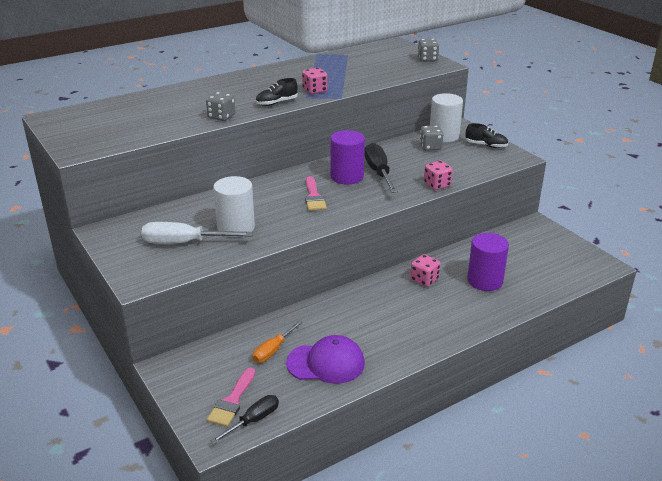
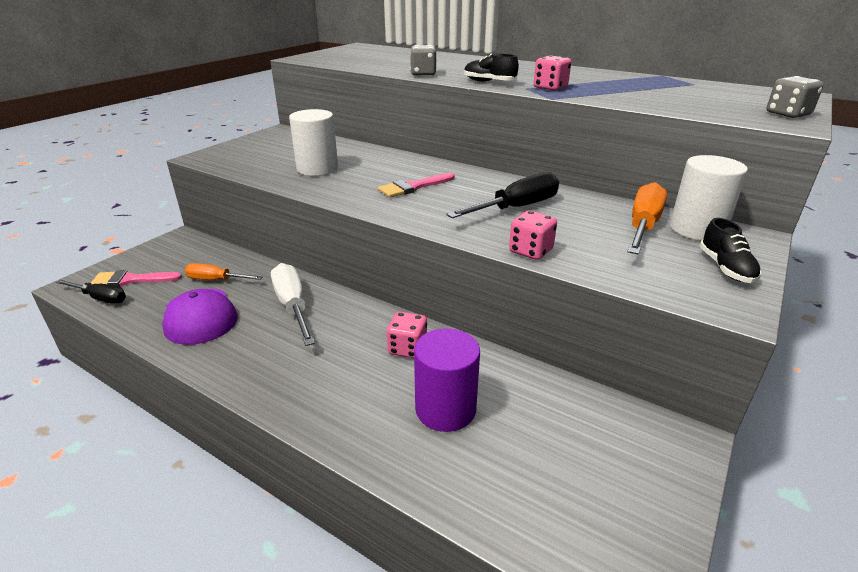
camera: 65 degrees right, 0 degrees up
white screwdriver [141,222,253,244] -> white screwdriver moved to [271,263,315,346]
purple cylinder [330,130,365,185] -> none
grey dice [420,125,443,151] -> orange screwdriver [627,182,667,255]

